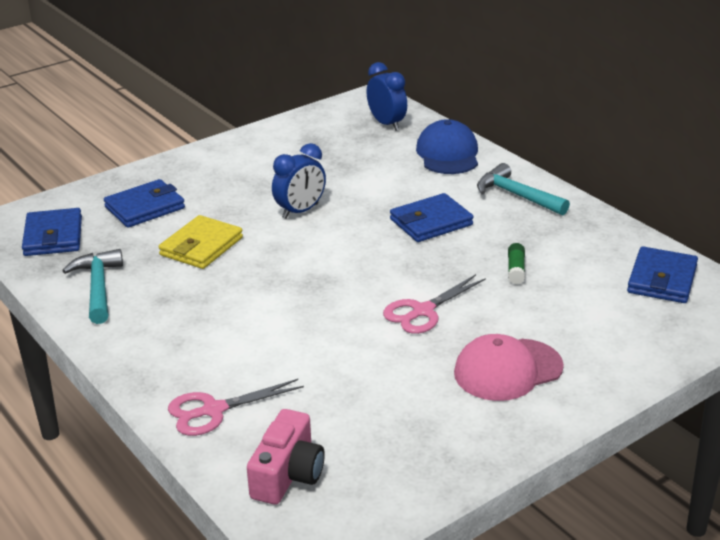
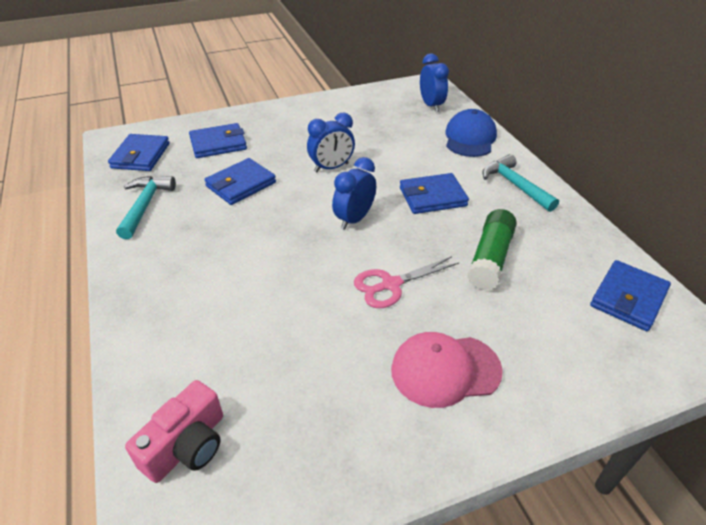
camera: 15 degrees right, 10 degrees up
yellow wallet [159,215,243,269] -> blue wallet [204,158,276,205]
pink scissors [168,379,304,436] -> none
green glue stick [508,243,525,284] -> green glue stick [467,209,517,290], size x1.99
none -> blue clock [332,157,376,230]

